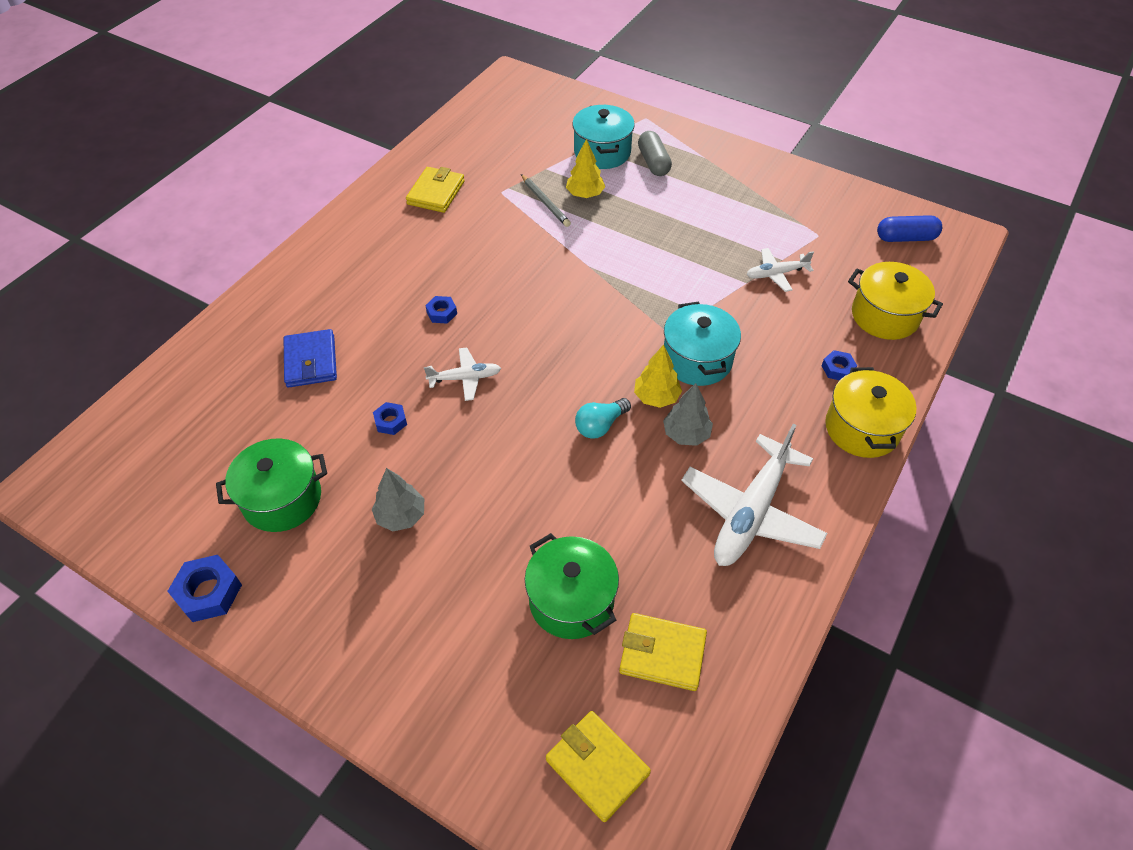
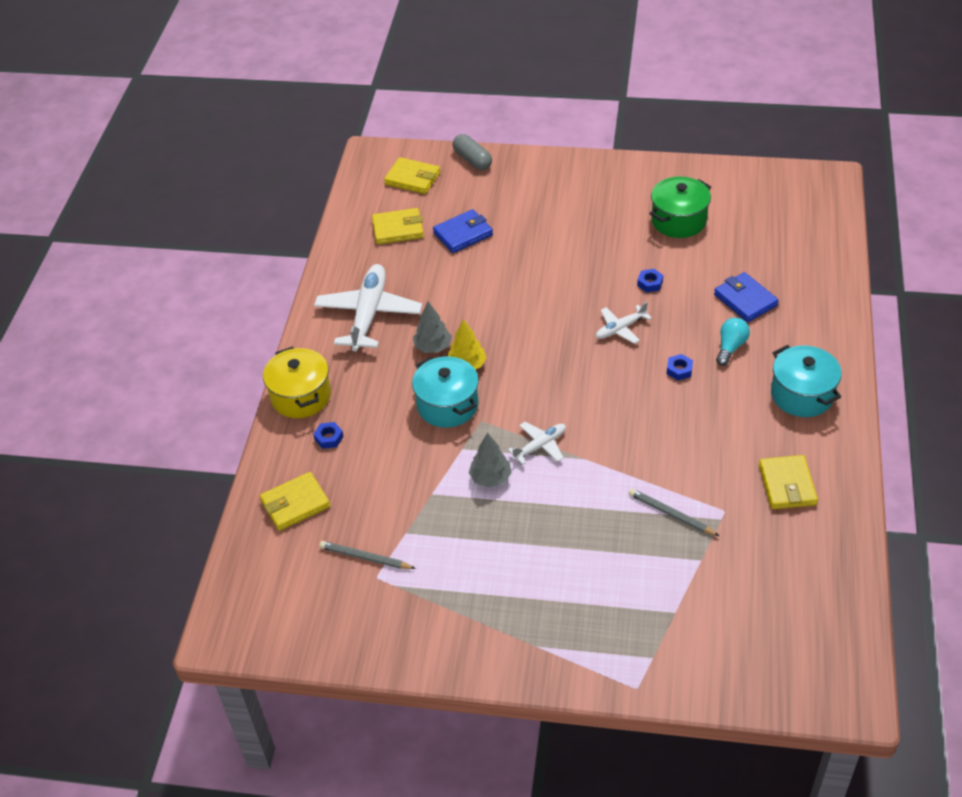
camera: 160 degrees right, 5 degrees down
blue nut [167,555,242,622] -> none
grey tree [372,468,424,531] -> grey tree moved to [469,433,511,487]
green pot [525,533,619,639] -> blue wallet [433,209,493,253]
yellow tree [566,139,605,198] -> none
turquoise pot [572,105,635,169] -> turquoise pot moved to [771,345,842,417]
turquoise light bulb [575,398,631,439] -> turquoise light bulb moved to [716,318,750,366]
grey capsule [638,131,672,176] -> grey capsule moved to [452,134,492,170]
white plane [747,248,814,292] -> white plane moved to [507,422,566,465]
yellow pot [848,262,943,340] -> yellow wallet [260,472,330,531]
blue capsule [877,215,942,242] -> none
none -> grey pencil [319,541,416,569]

